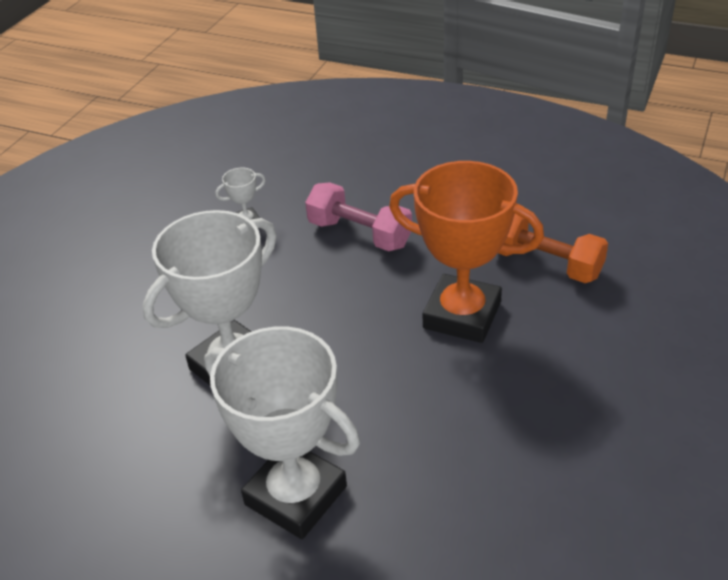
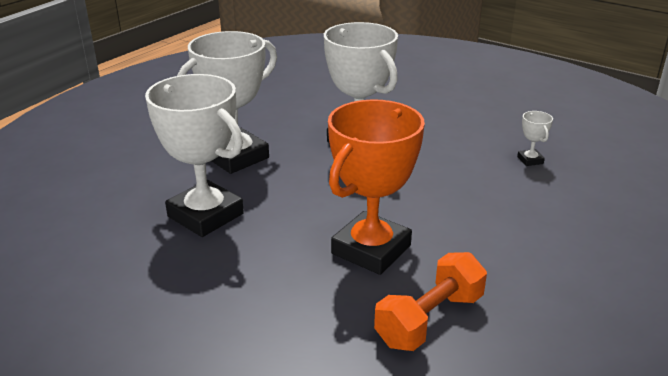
camera: 100 degrees right, 10 degrees down
pink dumbbell [305,183,412,251] -> none
none -> white trophy [145,74,244,237]

